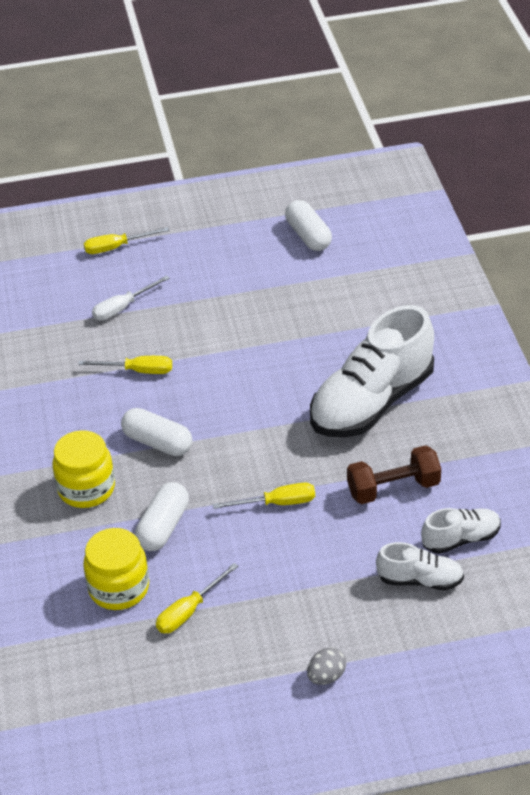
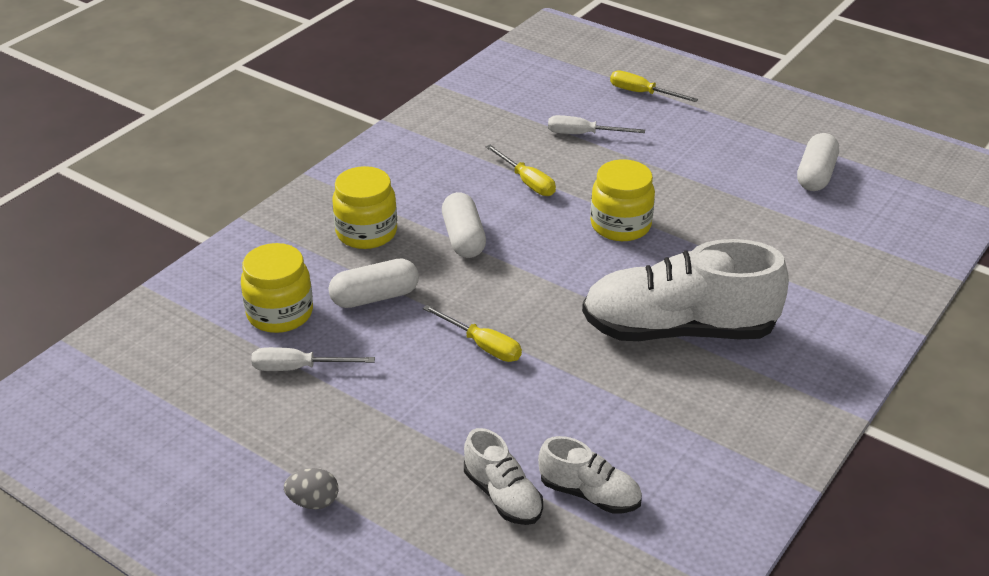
camera: 45 degrees right, 5 degrees down
yellow screwdriver [156,563,239,633] -> white screwdriver [251,347,375,371]
brown dumbbell [347,445,441,504] -> none
none -> yellow jar [590,159,655,241]

